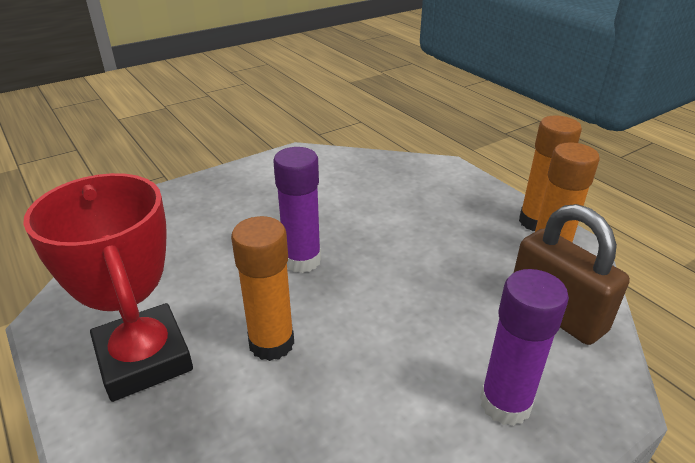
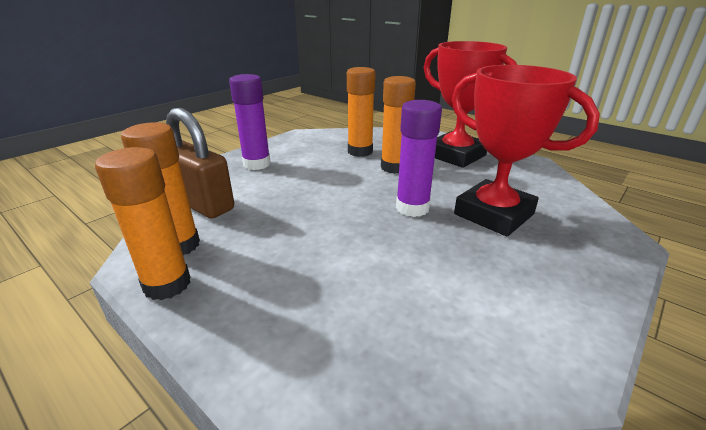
camera: 165 degrees right, 5 degrees down
none -> orange glue stick [347,67,376,157]
none -> red trophy [452,65,600,236]

